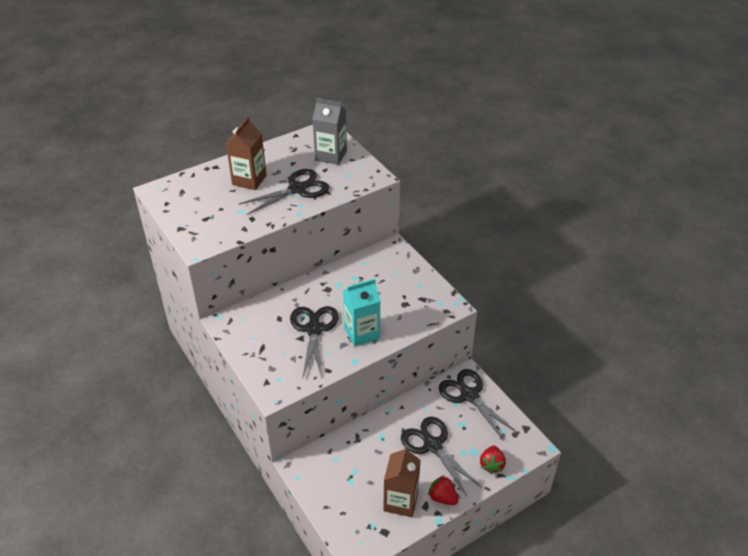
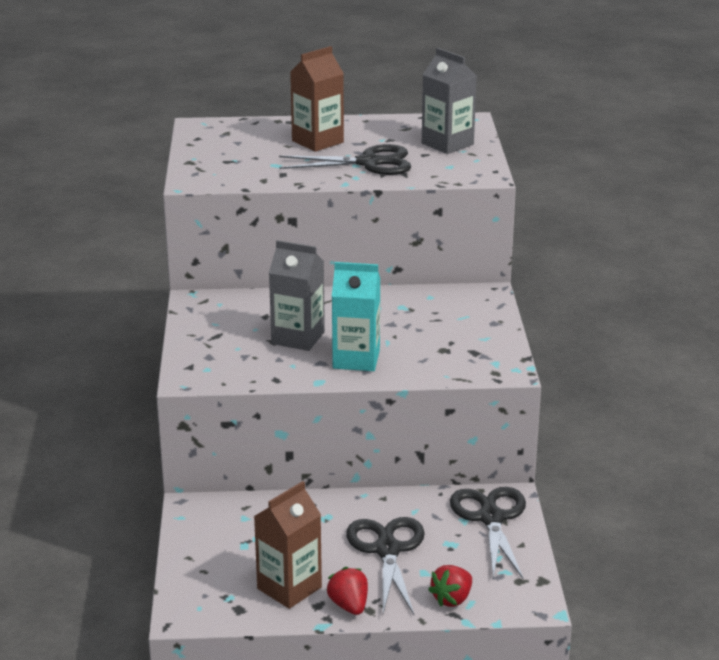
camera: 30 degrees right, 15 degrees down
black scissors [290,306,339,379] -> grey carton [269,240,325,351]

